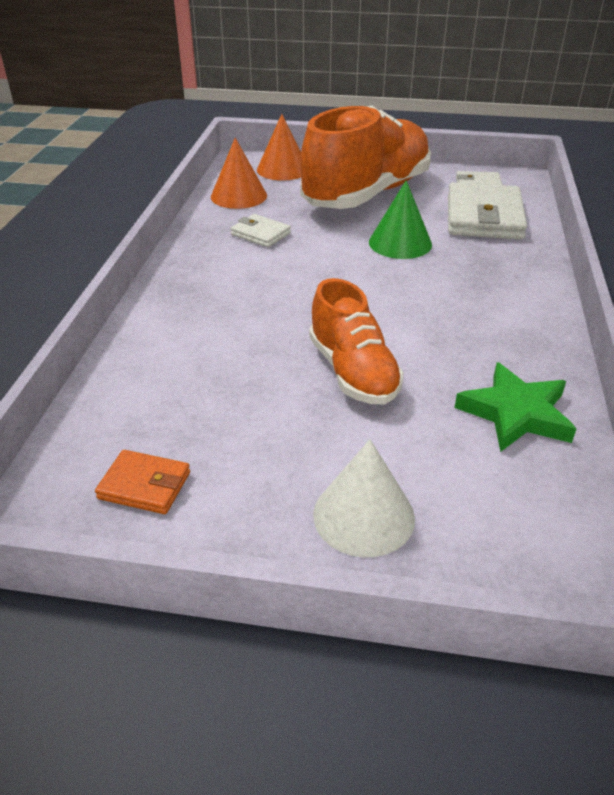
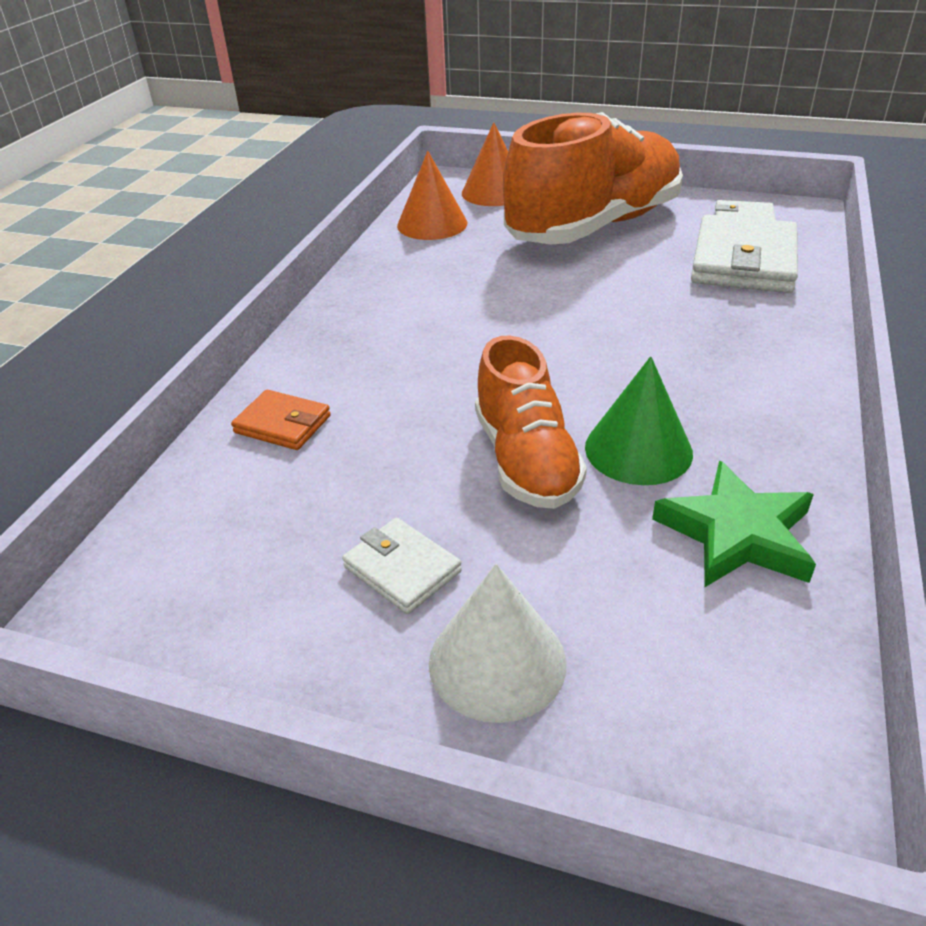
camera: 10 degrees right, 0 degrees up
orange wallet [95,450,190,514] -> orange wallet moved to [231,390,331,450]
white wallet [231,214,291,247] -> white wallet moved to [342,518,462,614]
green cone [369,180,432,259] -> green cone moved to [585,356,693,485]

